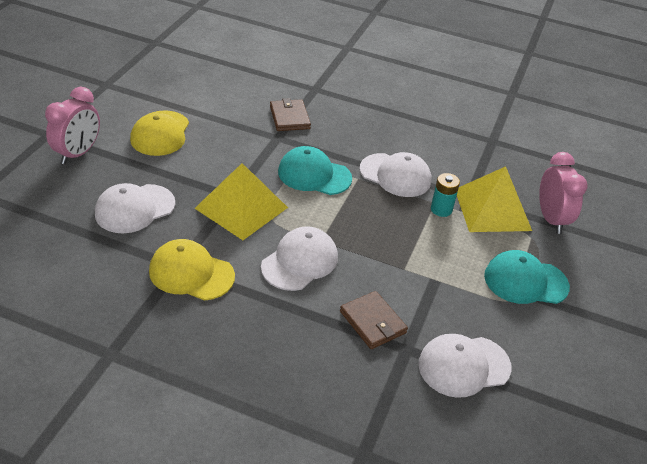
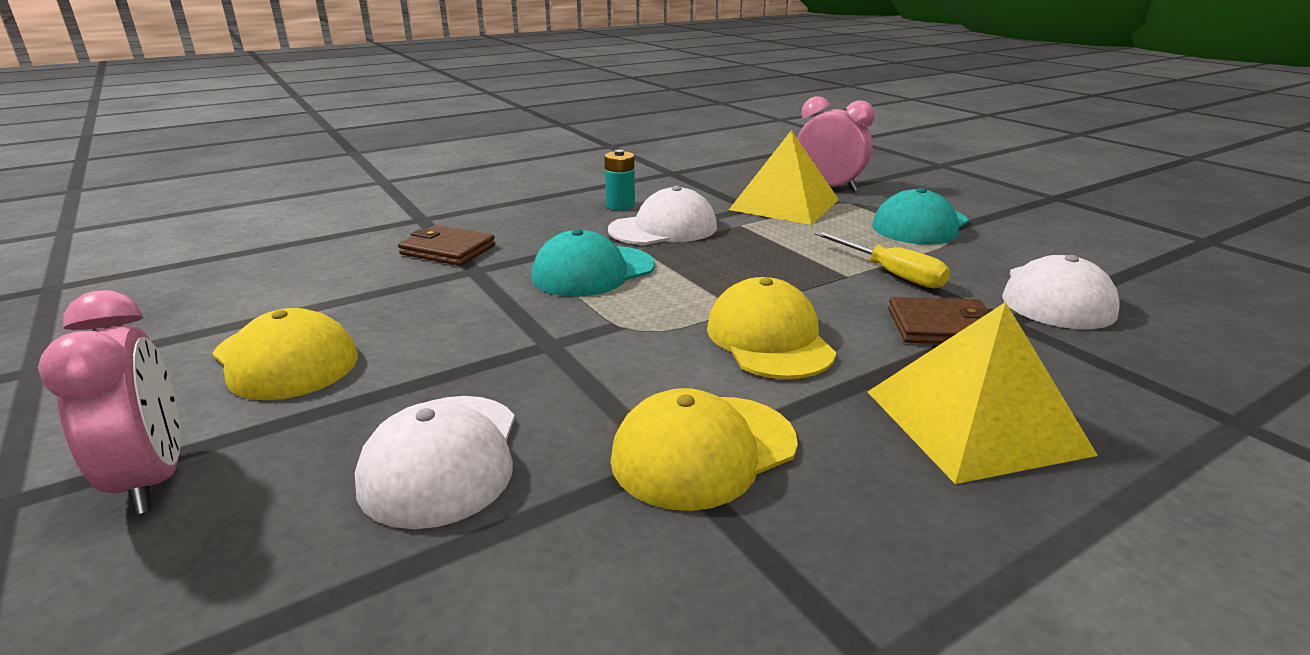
camera: 50 degrees left, 15 degrees down
yellow pyramid [194,163,288,240] -> yellow pyramid moved to [868,302,1098,484]
white cap [261,226,338,291] -> yellow cap [707,277,836,379]
turquoise battery [431,173,460,217] -> turquoise battery moved to [604,149,635,210]
none -> yellow screwdriver [814,231,950,289]

